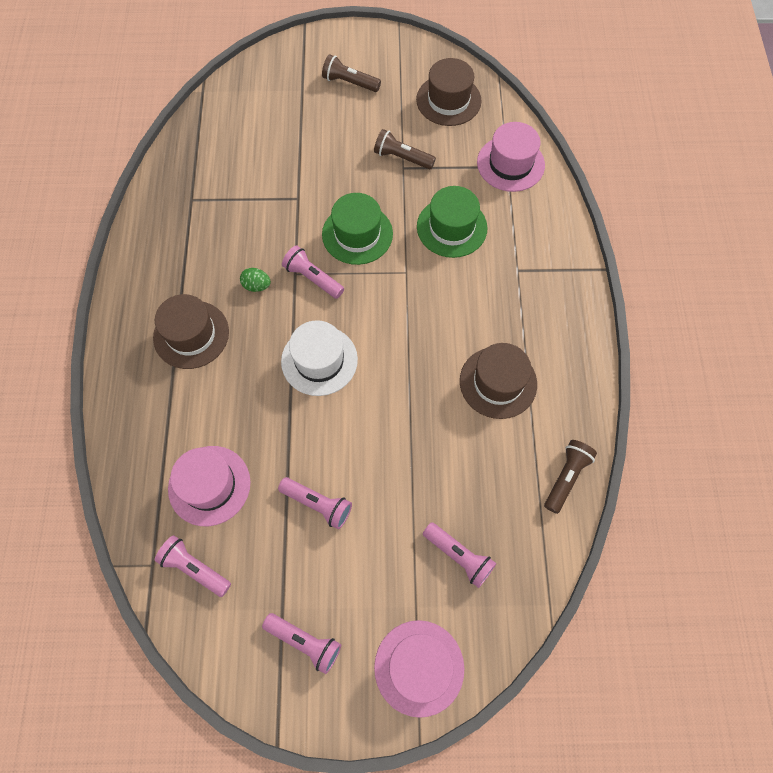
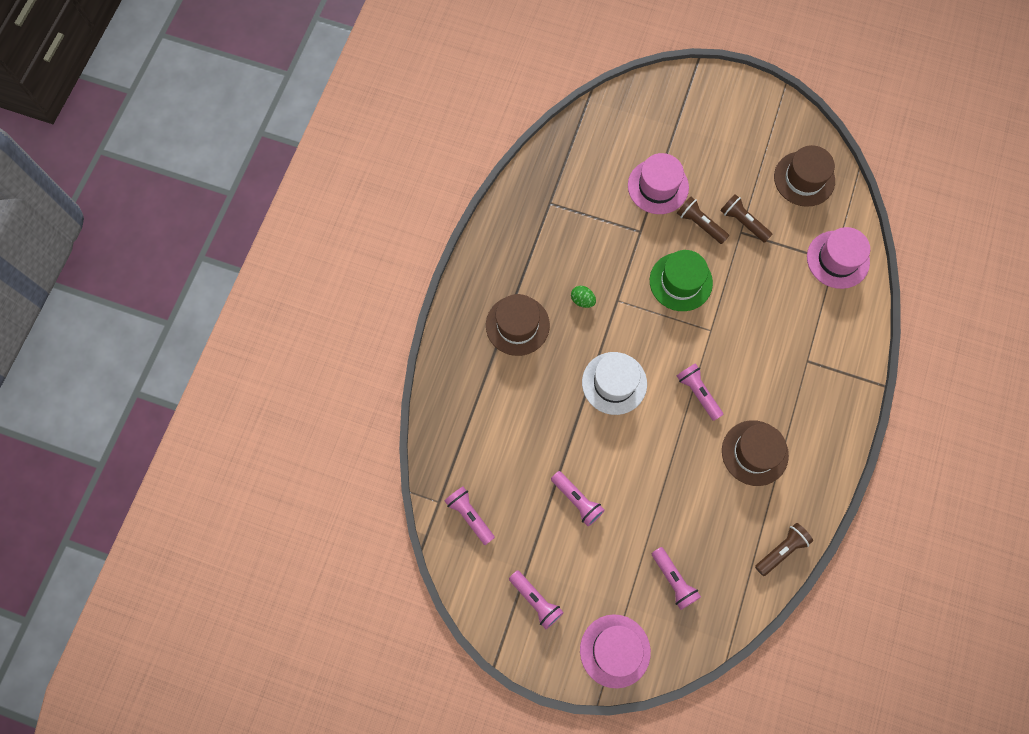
camera: 20 degrees right, 5 degrees up
pink hat [168,446,251,526] -> pink hat moved to [628,153,689,214]
pink flashlight [282,245,344,299] -> pink flashlight moved to [677,363,723,421]
brown flashlight [322,54,381,92] -> brown flashlight moved to [677,197,729,244]
green hat [417,186,487,258] -> none

